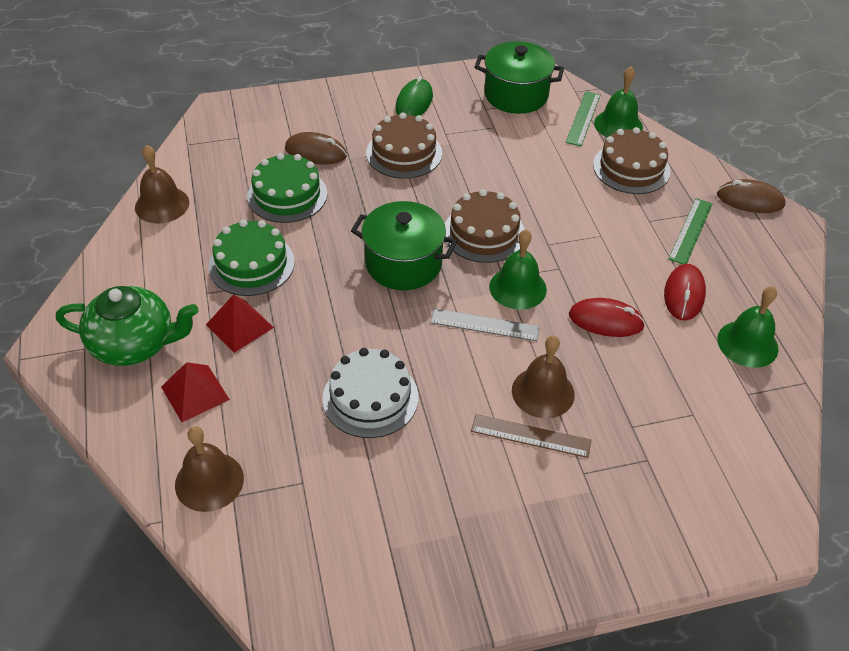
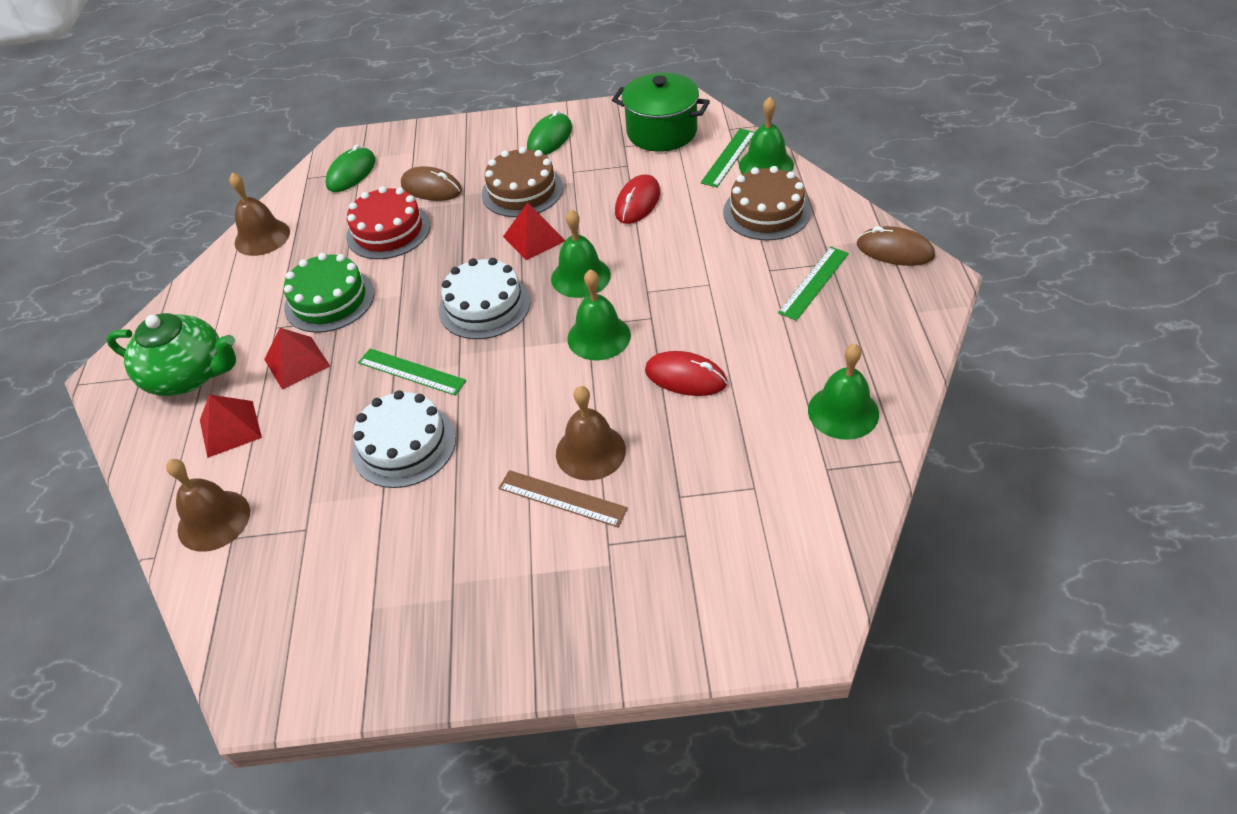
camera: 15 degrees right, 0 degrees up
green cake [247,153,327,223] -> red cake [346,186,430,259]
green pot [351,201,457,290] -> white cake [439,258,530,339]
grey ruler [430,308,540,341] -> none
brown cake [445,189,525,263] -> green bell [551,209,611,298]
red mouse [664,264,706,320] -> red mouse moved to [615,174,660,224]
none -> green mouse [326,145,376,192]
none -> green ruler [358,349,467,396]
none -> red pyramid [503,202,565,260]

